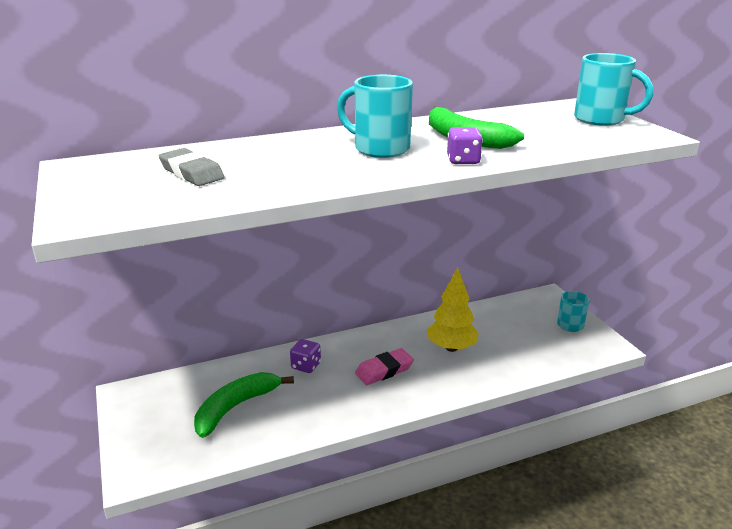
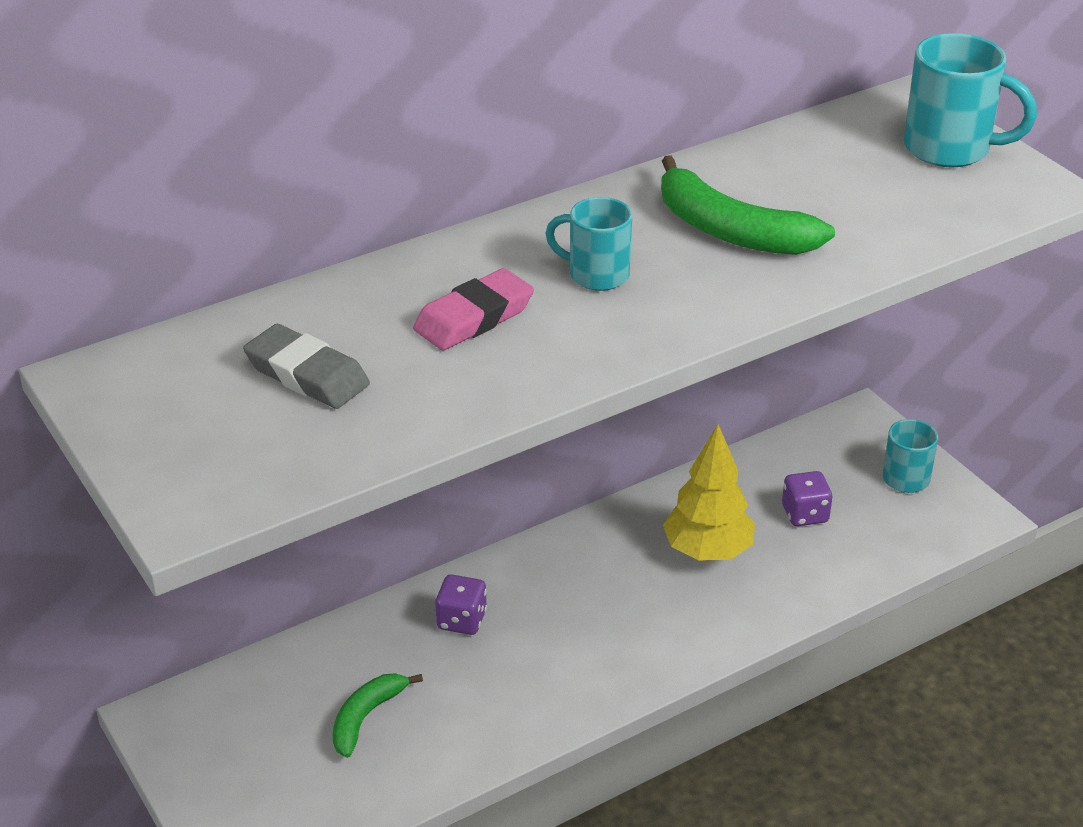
camera: 10 degrees left, 10 degrees up
green banana [194,372,294,438] -> green banana [332,673,423,758], size x0.63
turquoise mug [337,75,413,158] -> turquoise mug [545,197,632,291], size x0.64
pink eraser [355,348,414,385] -> pink eraser moved to [413,268,534,350]
purple dice [447,127,483,164] -> purple dice moved to [782,471,833,526]

